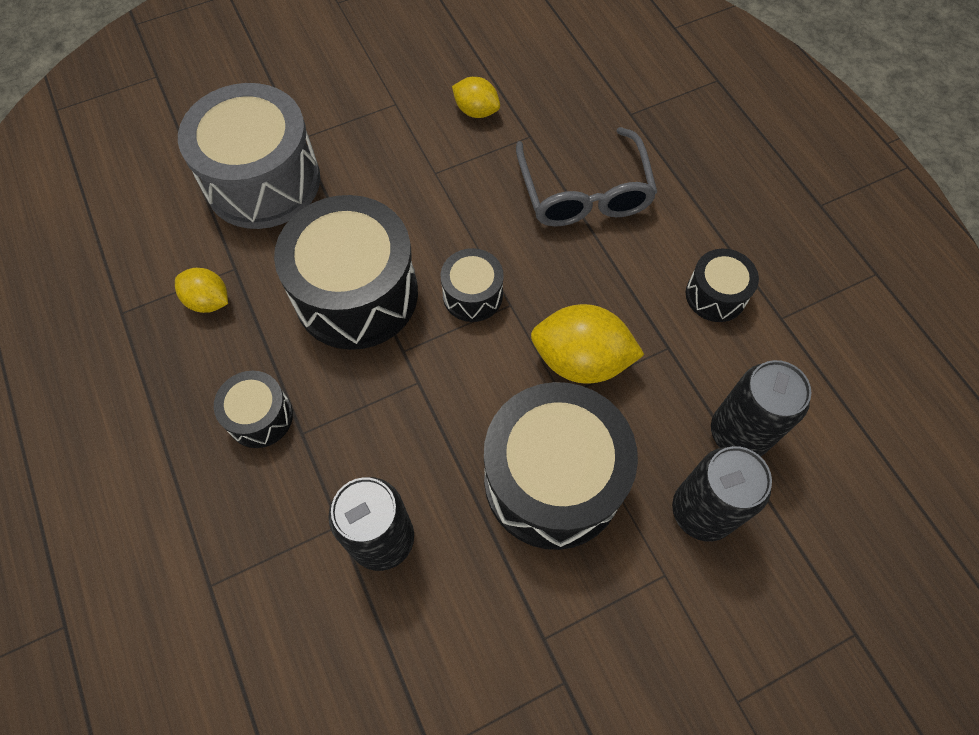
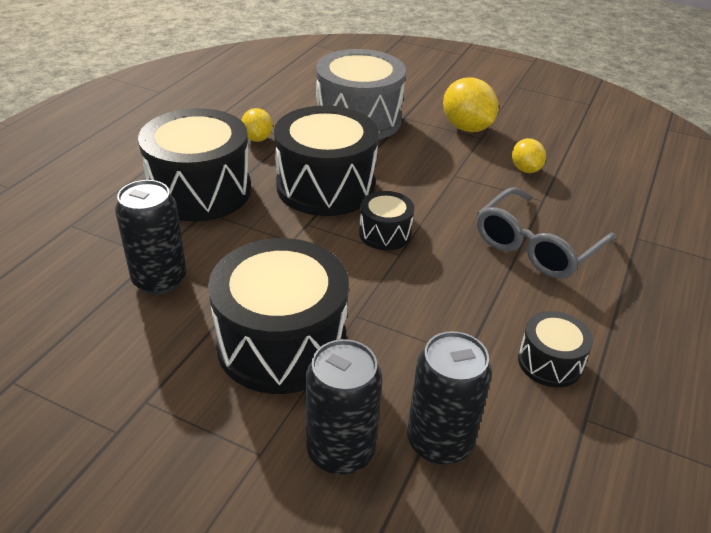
camera: 50 degrees right, 25 degrees down
black drum [214,371,293,448] -> black drum [138,108,251,221], size x2.04
yellow lemon [531,304,645,384] -> yellow lemon moved to [443,77,498,132]

